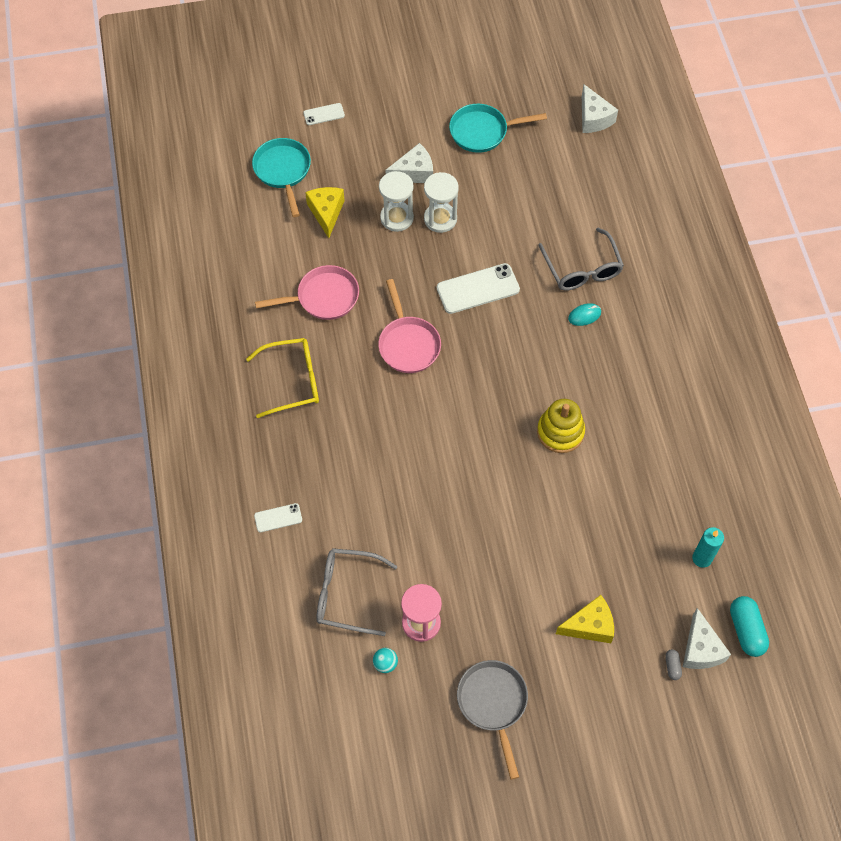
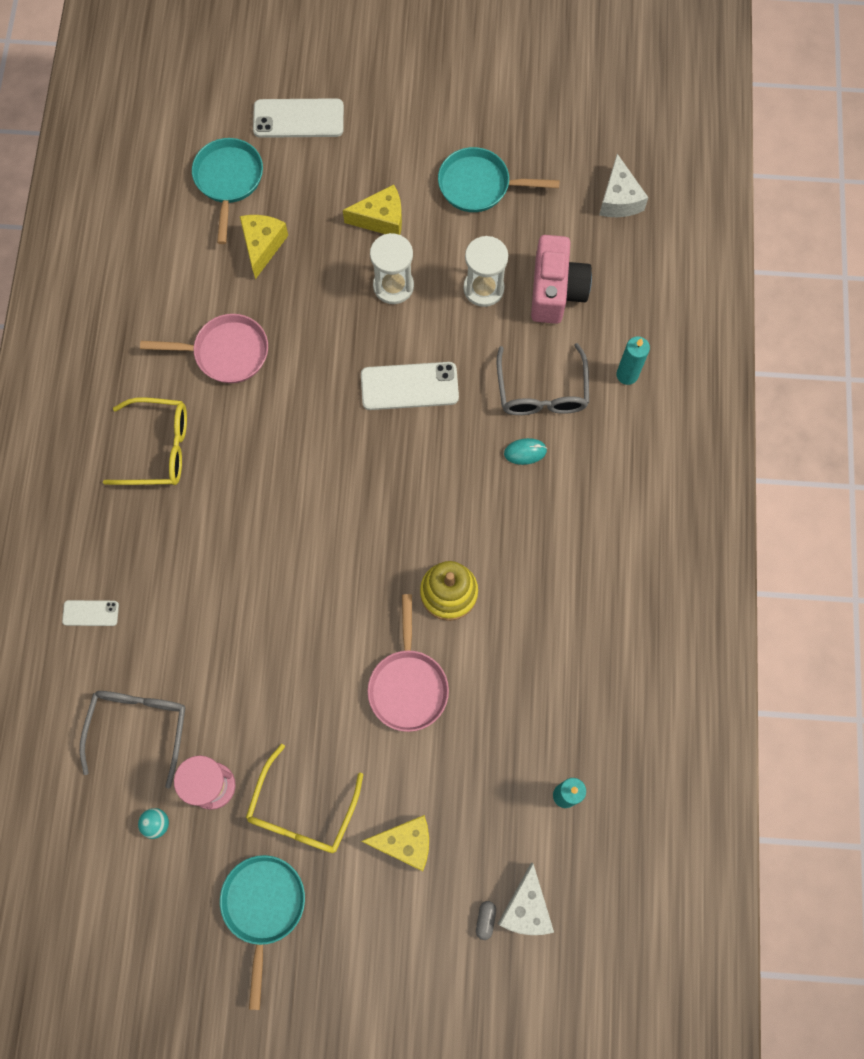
camera: 15 degrees right, 10 degrees up
white phone [303,103,345,125] -> white phone [253,98,344,138], size x1.87
grey glasses [316,548,398,636] -> grey glasses turned 75 degrees clockwise [80,691,185,789]
pink pan [378,279,441,373] -> pink pan moved to [367,594,449,732]
white hourglass [379,171,414,232] -> white hourglass moved to [463,236,508,307]
white cheese [386,143,433,183] -> yellow cheese [343,185,402,235]
grey pan [457,660,528,780] -> turquoise pan [220,855,305,1010]
turquoise capsule [730,596,769,657] -> none
none -> yellow glasses [246,744,363,853]
none -> pink camera [531,235,592,324]
none -> turquoise candle [616,337,650,385]

